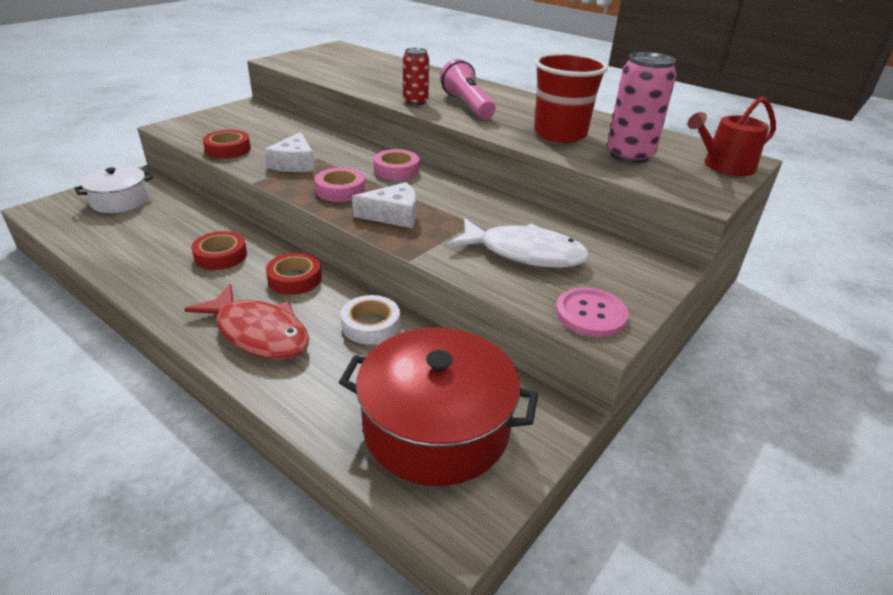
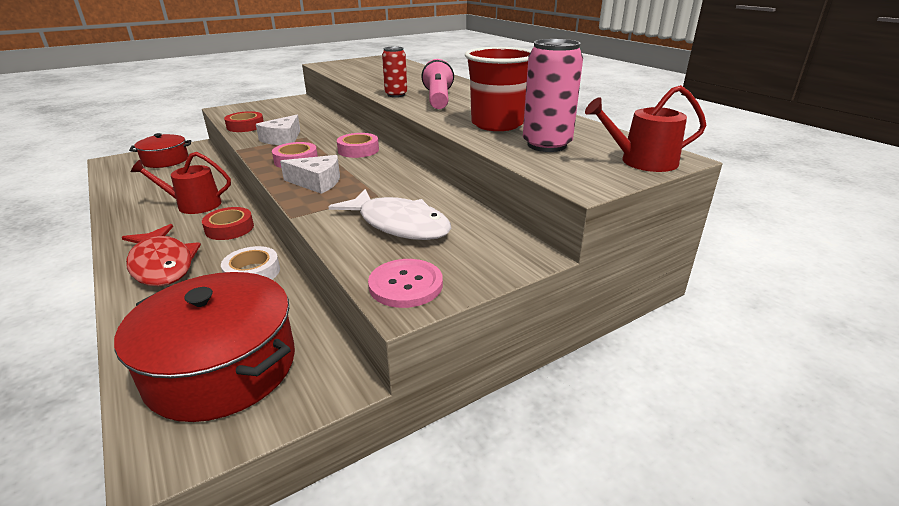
camera: 20 degrees right, 5 degrees down
white pot [74,166,153,213] -> red pot [129,133,191,168]
red tape [191,231,247,270] -> red watering can [131,152,231,214]

